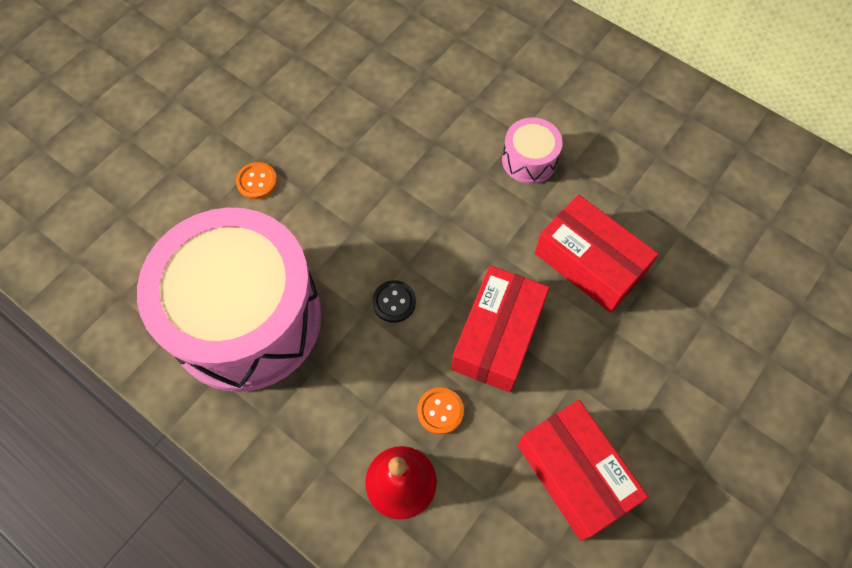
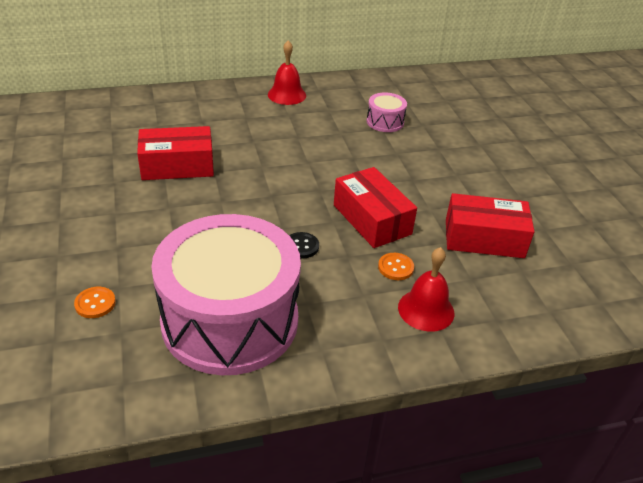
camera: 55 degrees left, 25 degrees down
orange button [236,162,277,199] -> orange button moved to [74,287,116,318]
pink drum [502,117,563,184] -> pink drum moved to [367,92,407,132]
red box [535,195,659,313] -> red box moved to [137,126,214,180]
none -> red bell [268,40,306,105]

